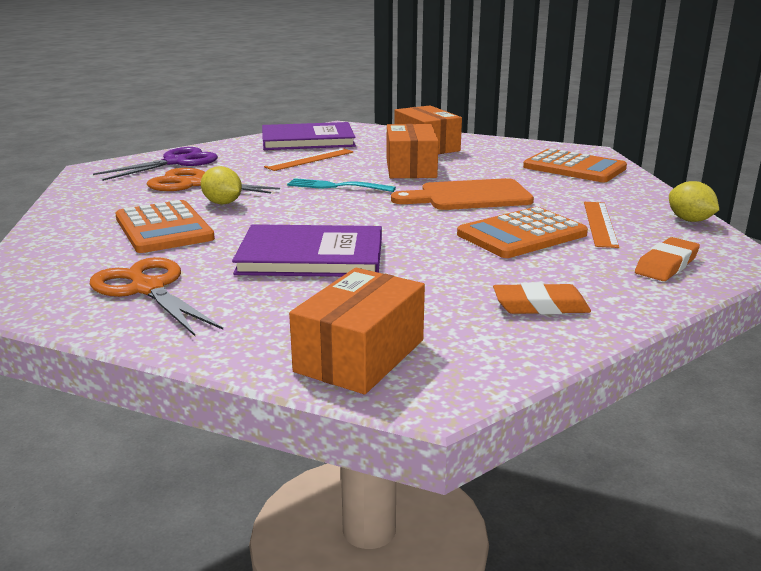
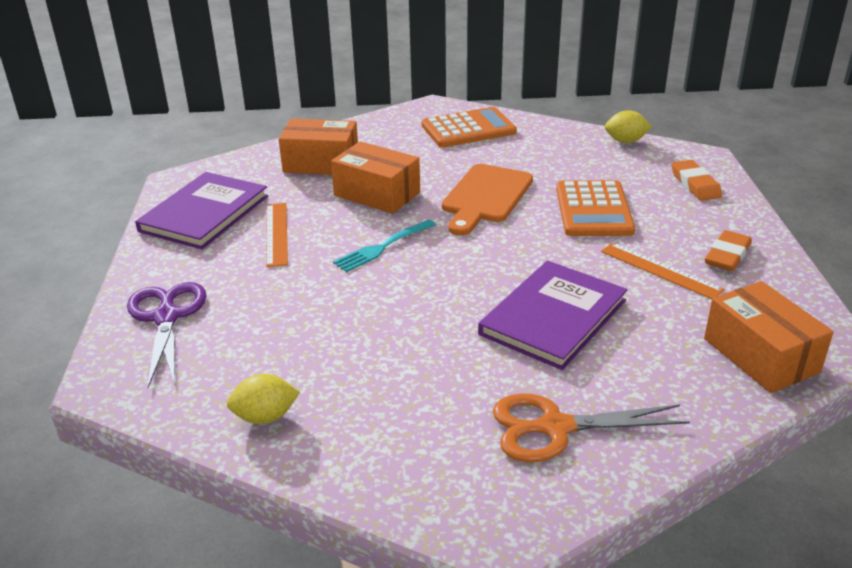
camera: 55 degrees left, 10 degrees up
orange calculator [115,200,215,253] -> none
orange scissors [147,168,280,194] -> none
yellow lemon [201,166,242,204] -> yellow lemon moved to [227,374,300,424]
orange ruler [584,202,619,248] -> orange ruler moved to [601,243,725,299]

